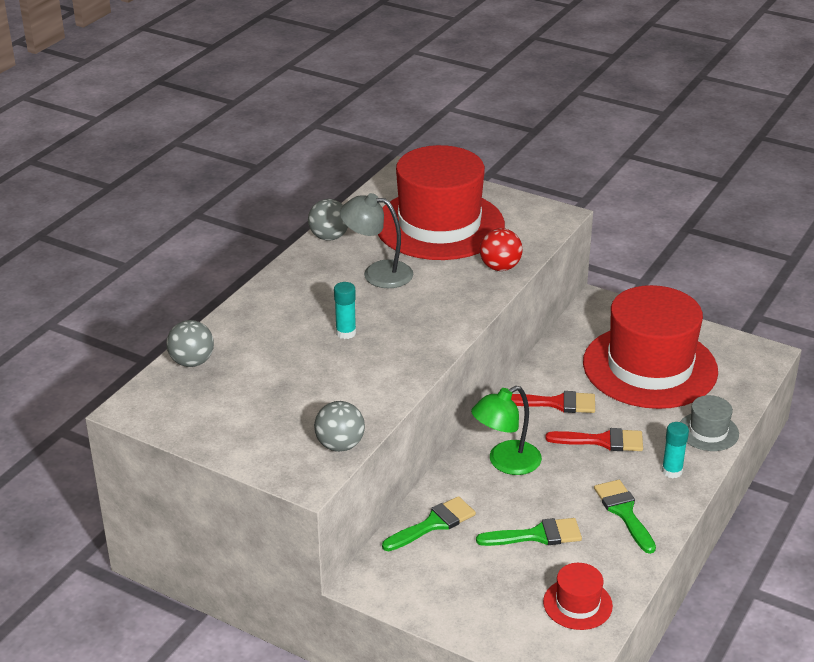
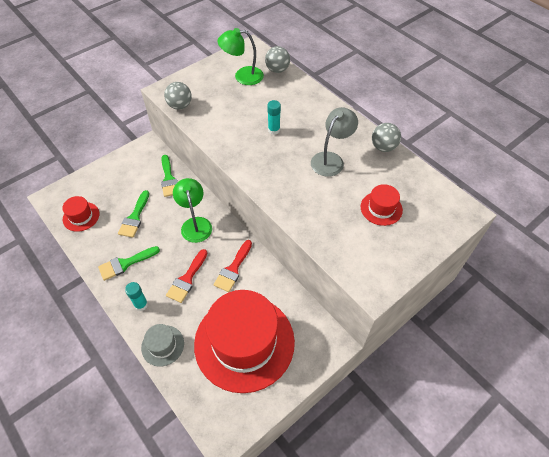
camera: 110 degrees right, 20 degrees up
red hat [378,145,505,260] -> red hat [361,184,403,226], size x0.42
red ball [480,228,523,271] -> none
green brush [594,480,656,554] -> green brush turned 150 degrees clockwise [98,246,160,281]
none -> green lamp [218,28,264,85]

